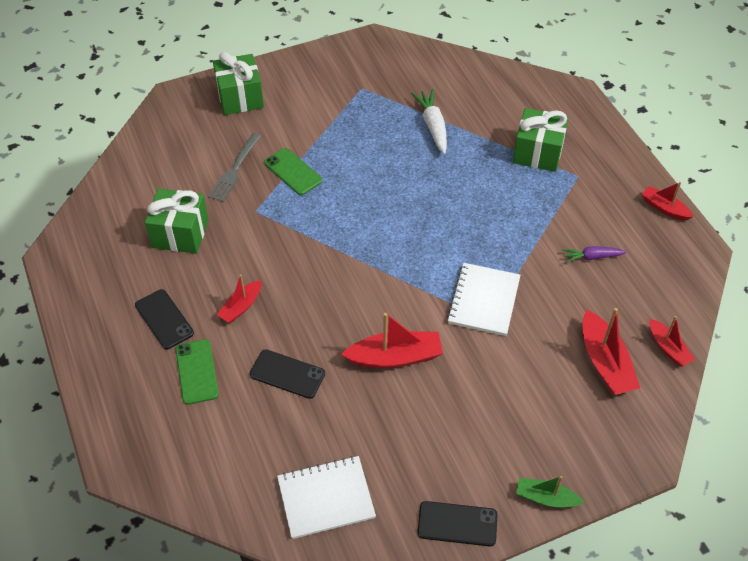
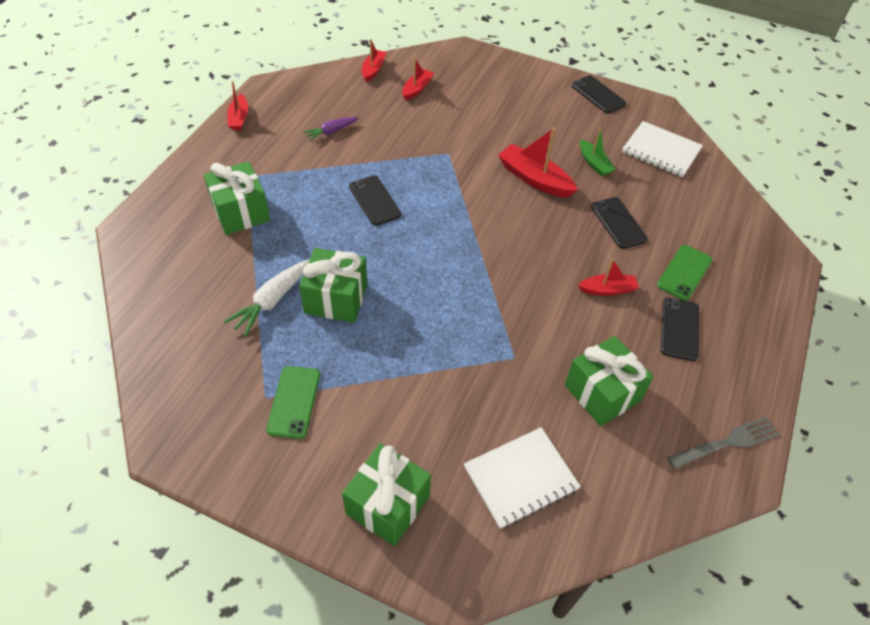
camera: 135 degrees left, 0 degrees up
grey fork [208,133,261,202] -> grey fork moved to [667,416,780,469]
green phone [264,148,322,195] -> green phone moved to [266,366,320,439]
white notebook [447,263,520,336] -> white notebook moved to [464,427,581,529]
green boat [516,476,585,508] -> green boat moved to [580,127,616,176]
purple carrot [562,246,627,263] -> purple carrot turned 105 degrees clockwise [303,117,358,141]
red boat [583,308,640,395] -> red boat [402,58,434,100], size x0.61
none -> green gift [299,248,367,323]
none -> black phone [349,175,401,226]

